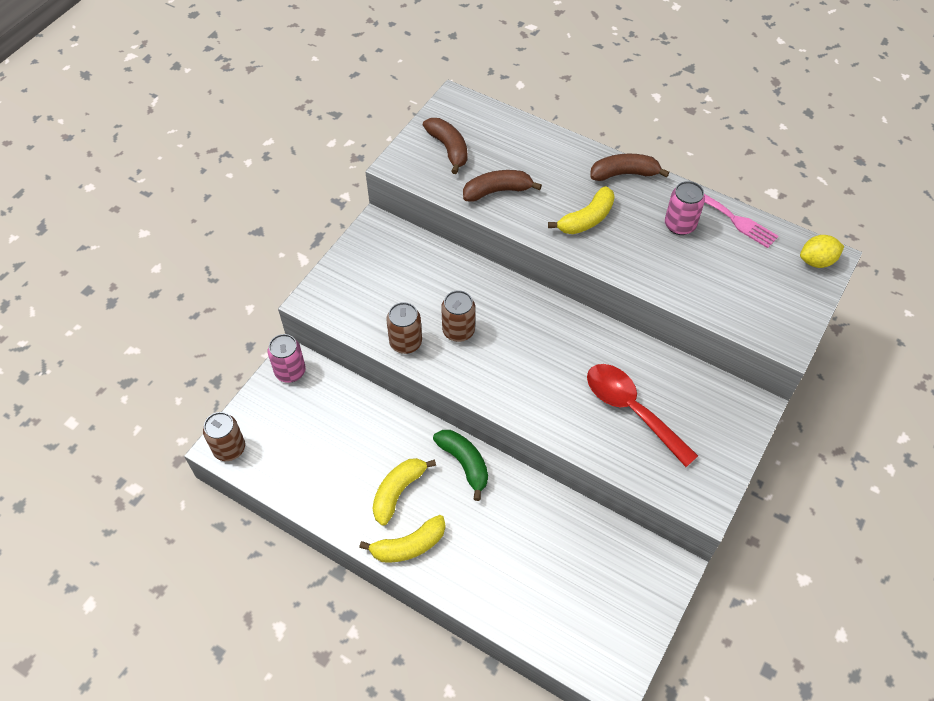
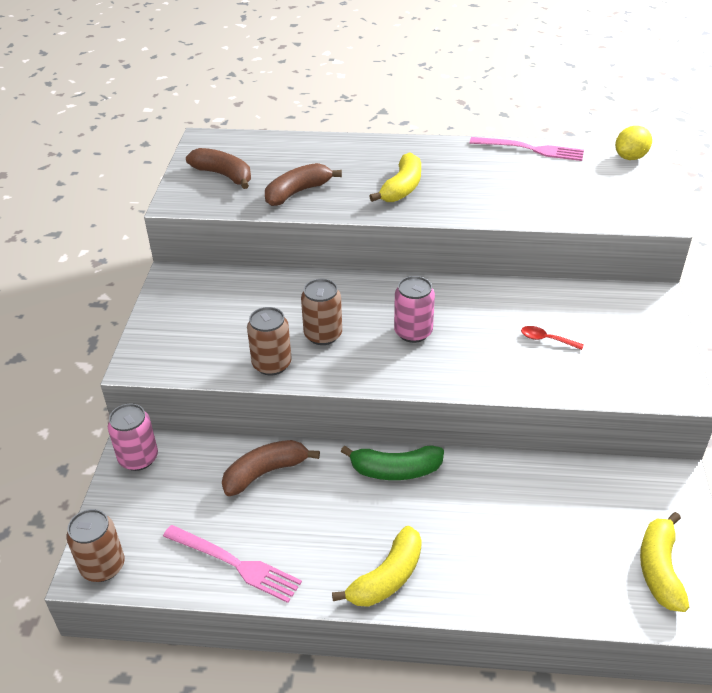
camera: 25 degrees left, 15 degrees down
yellow banana [372,458,436,526] -> yellow banana moved to [640,512,689,612]
green banana [433,430,488,501] -> green banana turned 150 degrees clockwise [341,445,444,480]
red spoon [587,364,698,467] -> red spoon [521,326,584,350], size x0.40
brown banana [590,154,669,181] -> brown banana moved to [222,440,320,496]
pink can [665,181,705,235] -> pink can moved to [394,276,435,343]
none -> pink fork [163,525,302,603]

